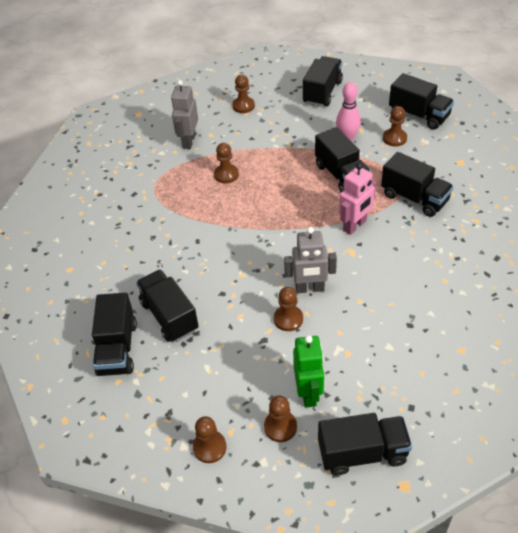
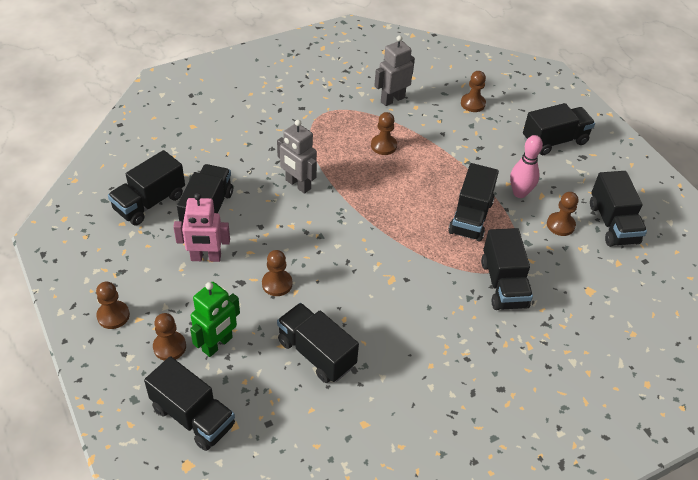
camera: 40 degrees right, 0 degrees up
grey robot [284,227,337,293] -> grey robot moved to [277,120,317,194]
pink robot [339,163,376,235] -> pink robot moved to [173,193,230,262]
none -> black truck [277,303,359,383]

